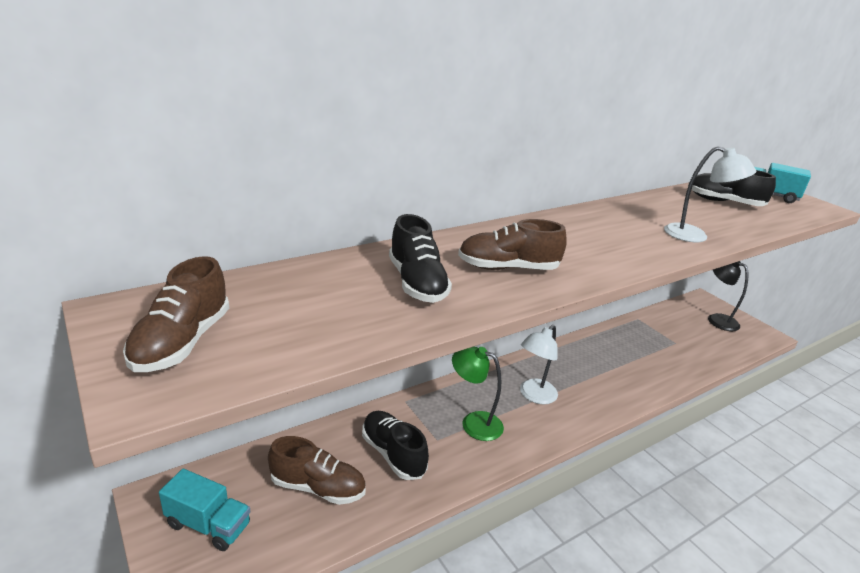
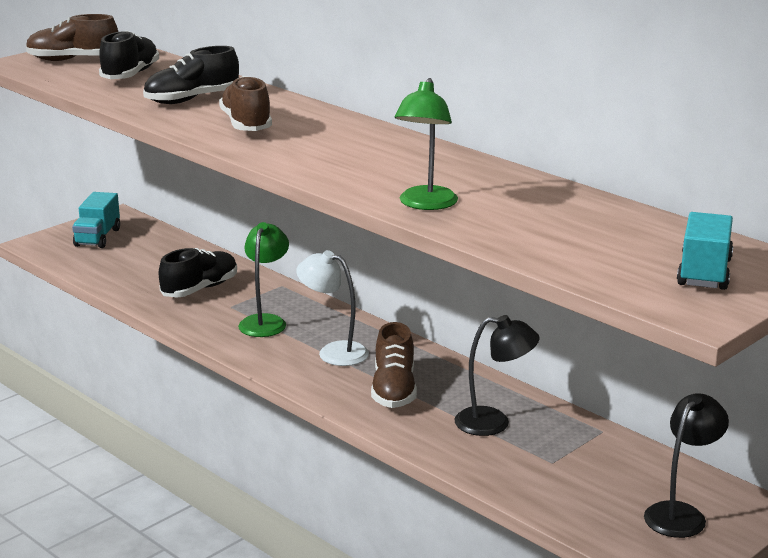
camera: 80 degrees right, 5 degrees down
brown shoe [268,436,366,505] -> brown shoe moved to [371,322,417,408]
white lamp [664,146,756,242] -> green lamp [394,78,458,210]
black shoe [688,170,776,206] -> black shoe moved to [99,30,159,79]
none -> black lamp [454,315,540,436]

